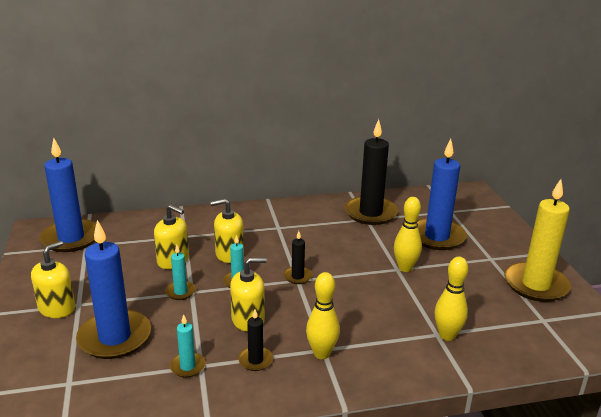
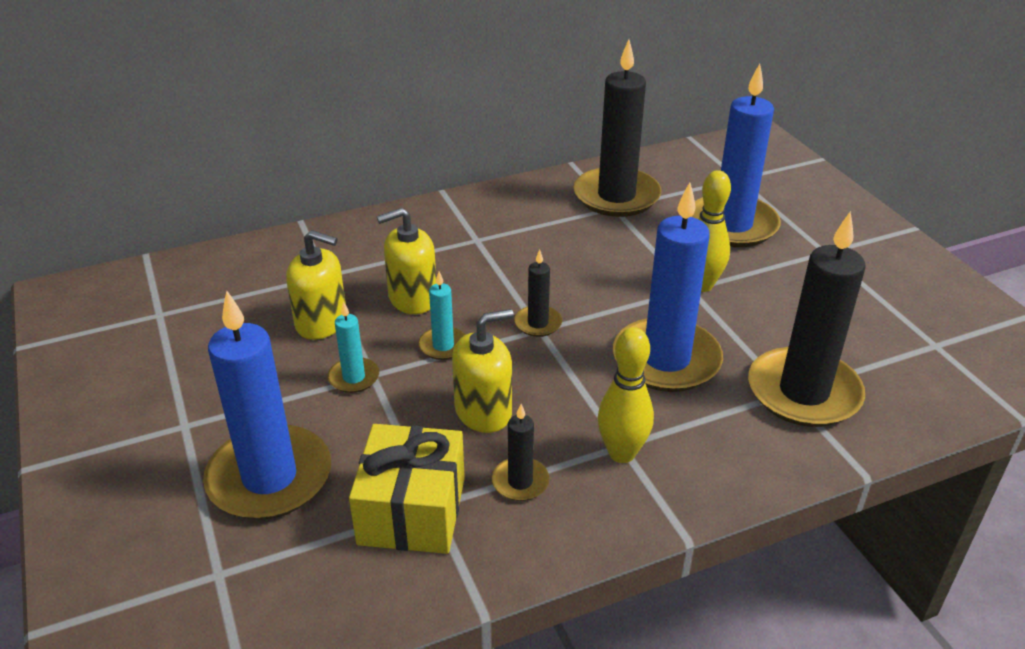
camera: 10 degrees left, 10 degrees up
yellow soap dispenser [31,241,75,318] -> none
blue candle [40,138,96,252] -> blue candle moved to [613,182,723,392]
turquoise candle [170,314,205,378] -> yellow gift [349,424,465,554]
yellow bowling pin [435,256,468,341] -> black candle [748,211,866,427]
yellow candle [504,179,571,302] -> none

